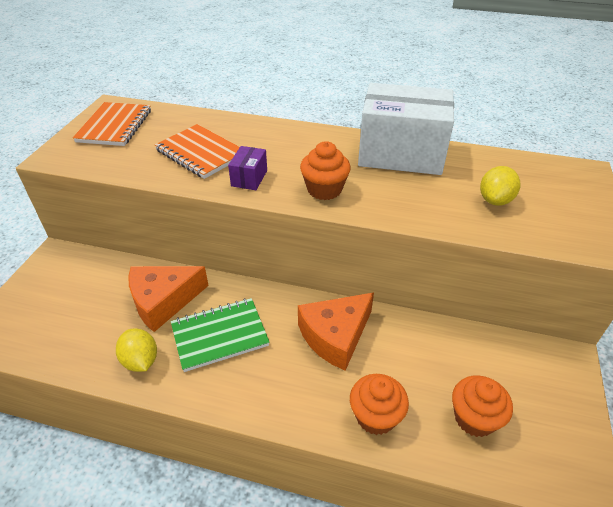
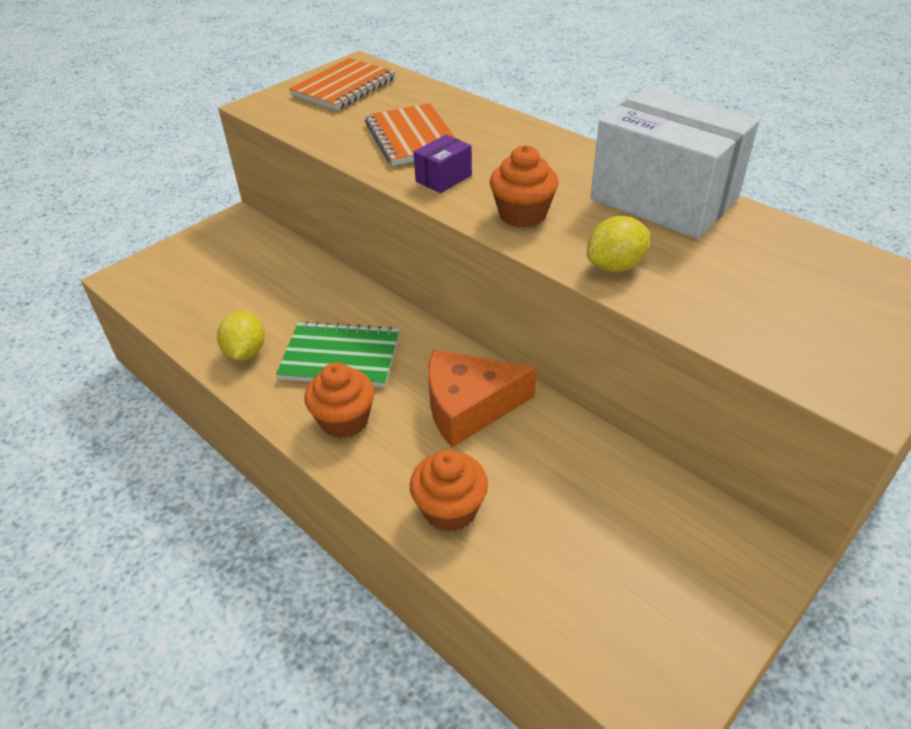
camera: 30 degrees right, 0 degrees up
orange cheese [128,266,209,332] -> none
orange cupcake [452,376,513,437] -> orange cupcake moved to [304,362,375,438]
yellow lemon [480,166,520,206] -> yellow lemon moved to [587,216,649,272]

